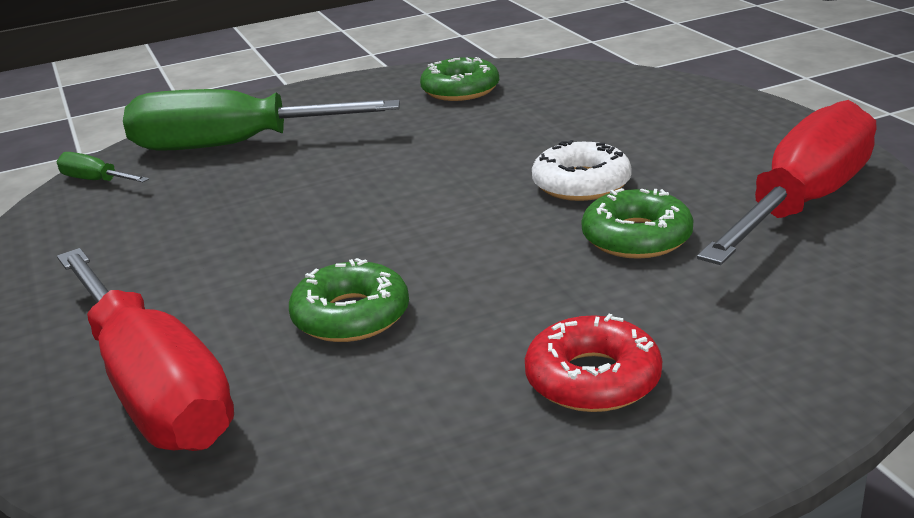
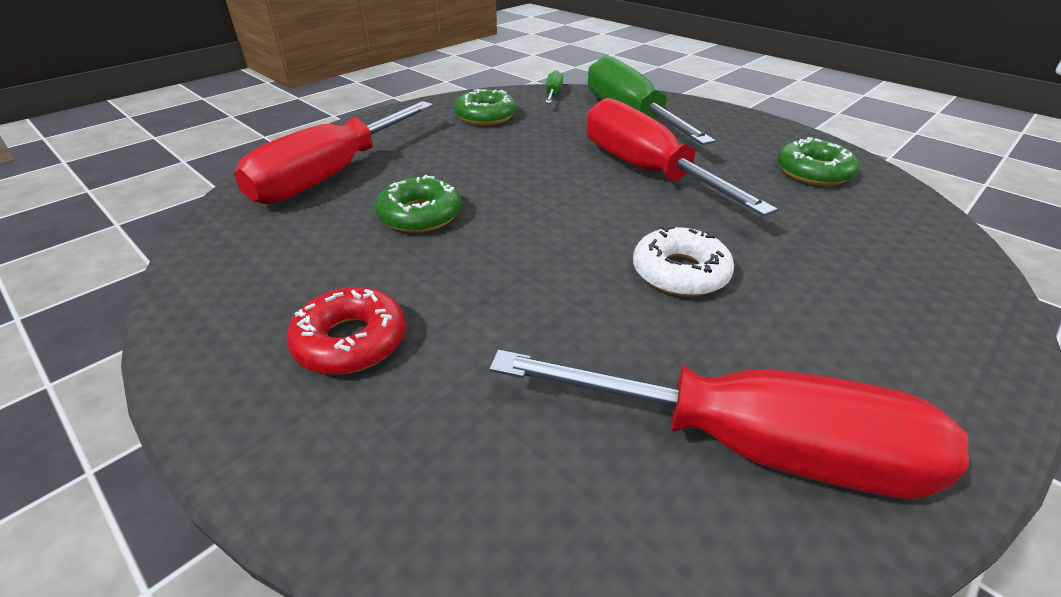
camera: 65 degrees right, 10 degrees up
green donut [581,188,694,259] -> green donut moved to [454,89,516,125]
none -> red screwdriver [586,98,777,216]

